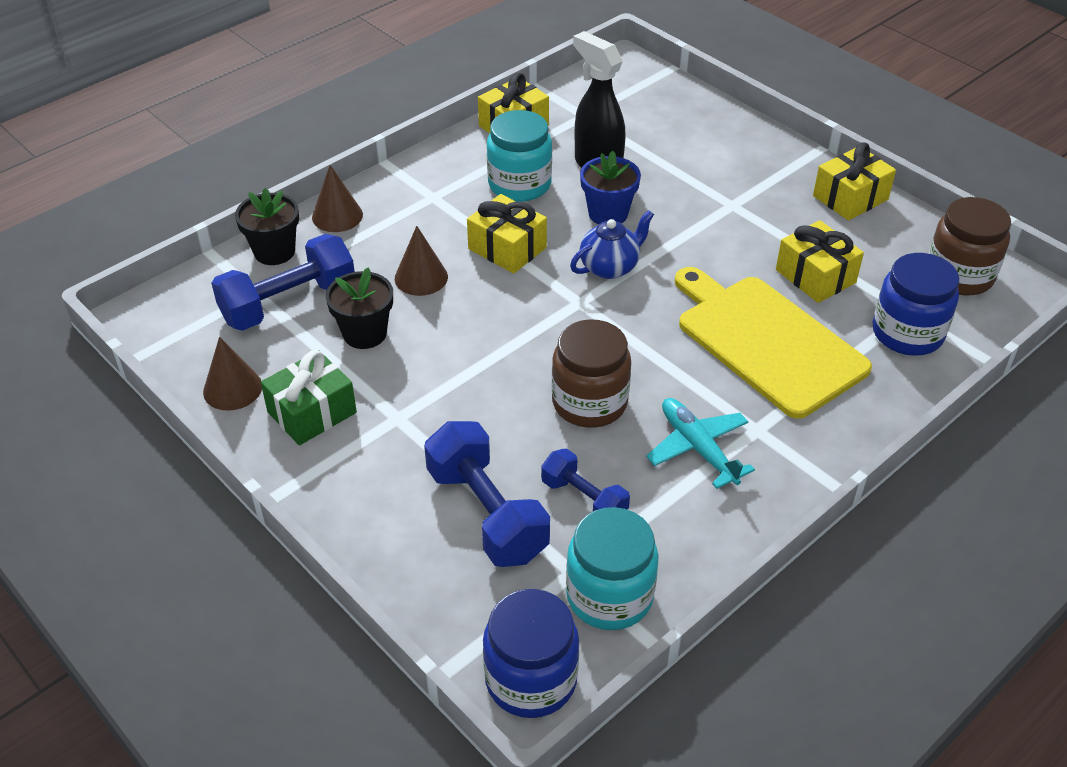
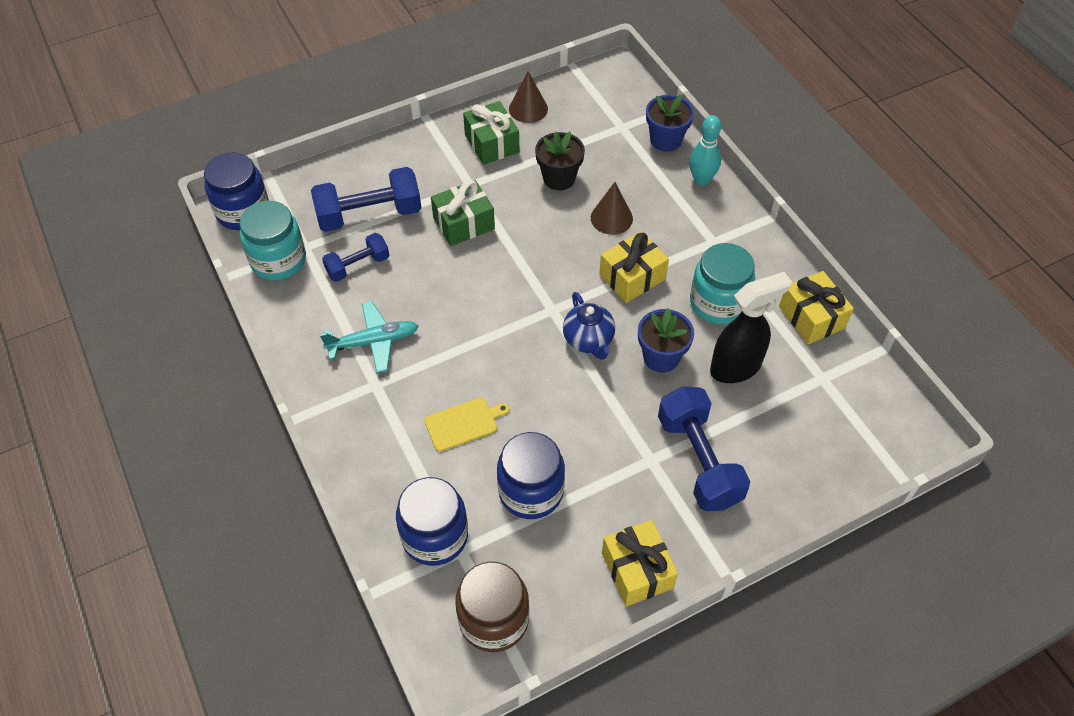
camera: 105 degrees right, 10 degrees up
blue dumbbell [211,234,355,331] -> blue dumbbell moved to [658,386,750,511]
black flower pot [235,187,299,265] -> blue flower pot [646,94,694,152]
brown cone [312,165,363,232] -> turquoise bowling pin [689,115,721,185]
brown jar [552,319,631,428] -> none
yellow cutting board [675,267,872,419] -> yellow cutting board [424,398,510,452], size x0.44
yellow gift [776,220,864,303] -> blue jar [497,432,565,519]
none -> green gift [431,180,495,246]

